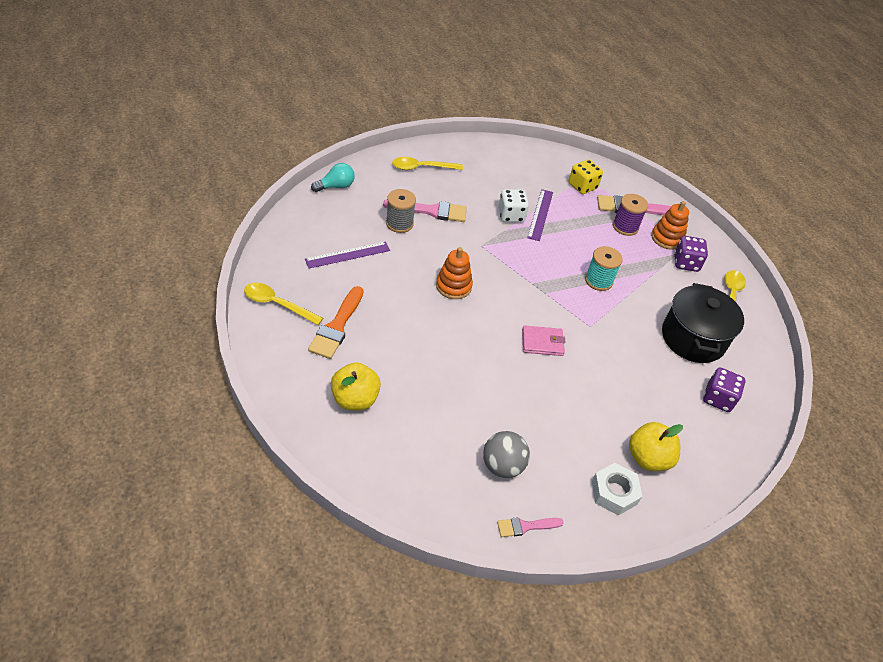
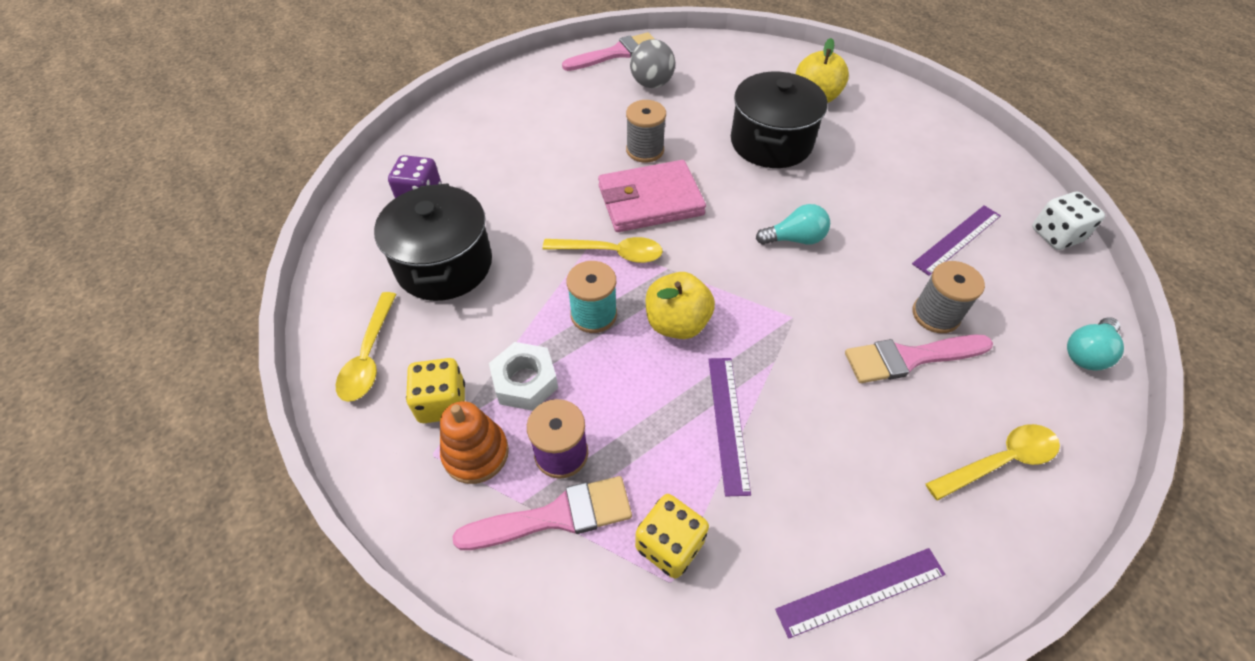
camera: 170 degrees right, 5 degrees up
yellow spoon [244,283,323,325] -> yellow spoon moved to [543,237,663,263]
orange brush [308,286,363,359] -> none
orange stacking toy [436,247,473,299] -> turquoise light bulb [756,204,830,245]
pink brush [497,517,564,537] -> pink brush [562,32,655,71], size x1.72
white dice [498,189,529,222] -> white dice moved to [1032,192,1105,250]
pink wallet [522,325,566,356] -> pink wallet [598,160,706,232], size x1.73
white nut [592,463,642,516] -> white nut moved to [489,342,558,411]
yellow apple [629,422,683,471] -> yellow apple moved to [646,272,715,339]
purple dice [674,236,708,272] -> yellow dice [406,358,465,423]
none -> grey spool [626,100,666,163]
none -> black pot [731,72,828,168]
none -> purple ruler [775,548,945,639]

